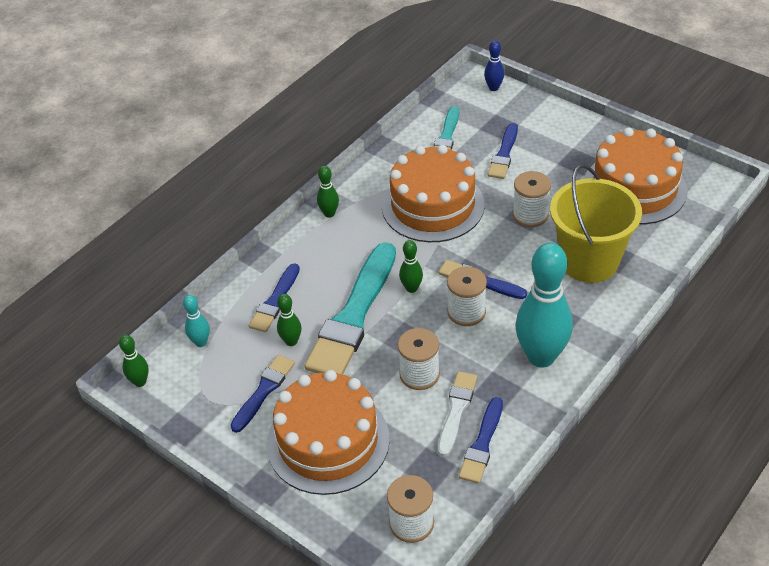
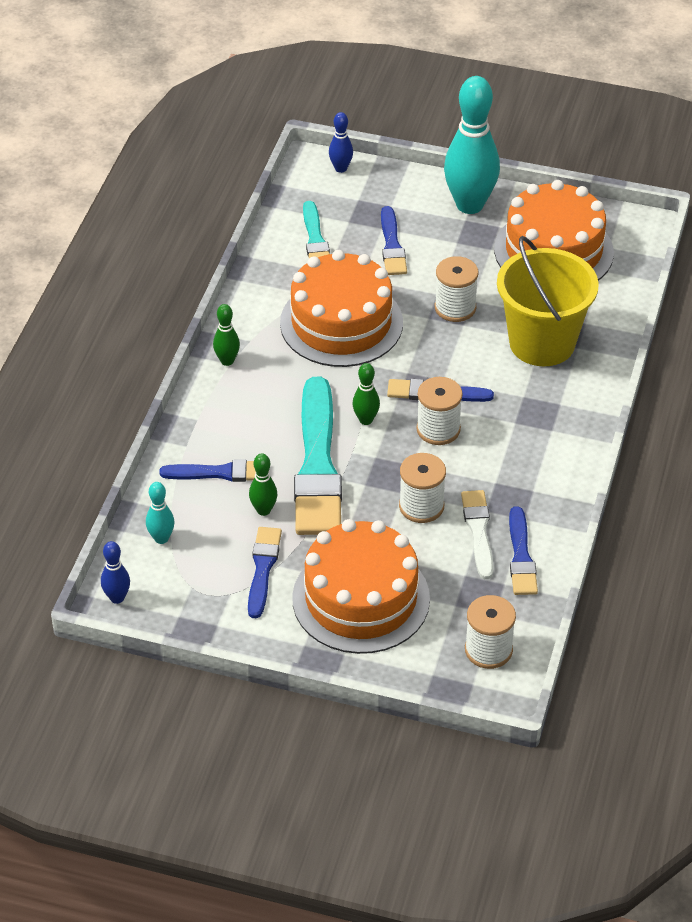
camera: 25 degrees left, 0 degrees up
green bowling pin [119,335,149,387] -> blue bowling pin [101,541,130,604]
blue brush [249,263,300,332] -> blue brush turned 90 degrees counterclockwise [159,459,256,482]
turquoise bowling pin [516,243,573,367] -> turquoise bowling pin moved to [444,76,500,214]

